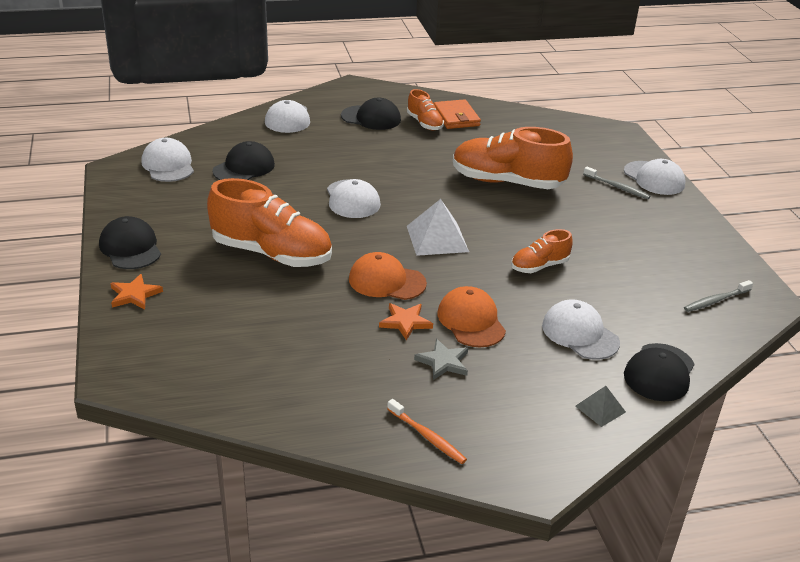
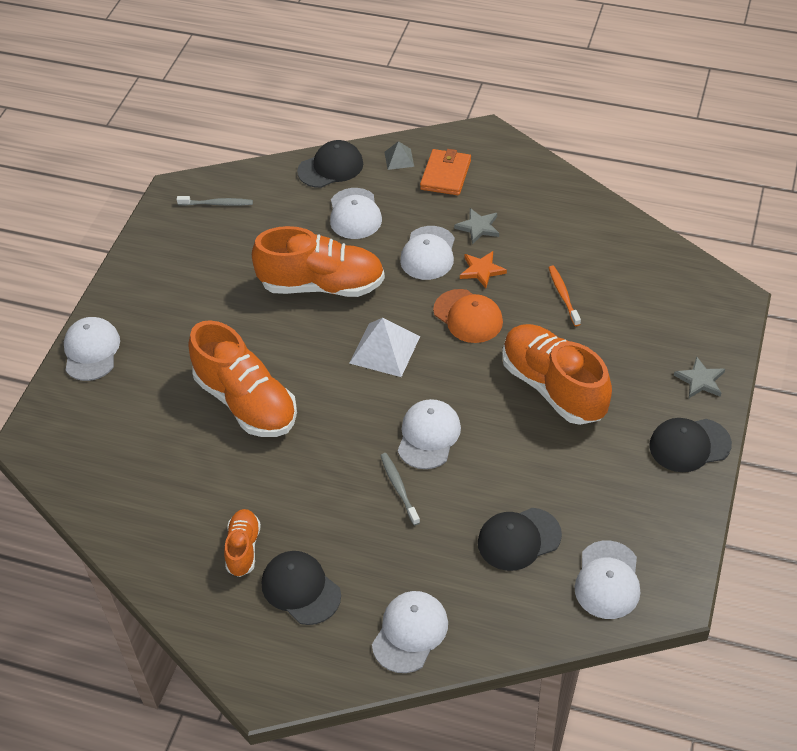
camera: 145 degrees left, 15 degrees up
black cap [99,216,161,269] -> black cap turned 75 degrees clockwise [649,418,732,472]
orange star [110,274,163,310] -> grey star [674,356,725,398]
orange toothbrush [387,399,467,464] -> orange toothbrush moved to [549,266,581,326]
orange wallet [434,99,481,129] -> orange wallet moved to [420,149,471,195]
orange cap [437,286,506,347] -> white cap [400,226,455,280]
orange shoe [511,229,573,273] -> orange shoe [252,226,385,297], size x1.97
grey toothbrush [583,167,650,199] -> grey toothbrush moved to [380,453,420,525]

